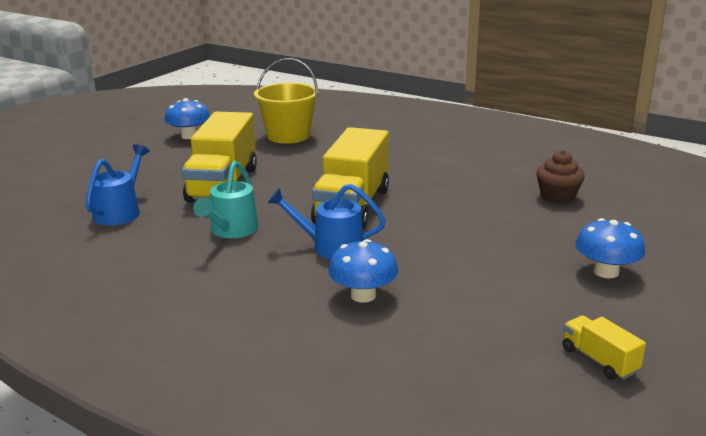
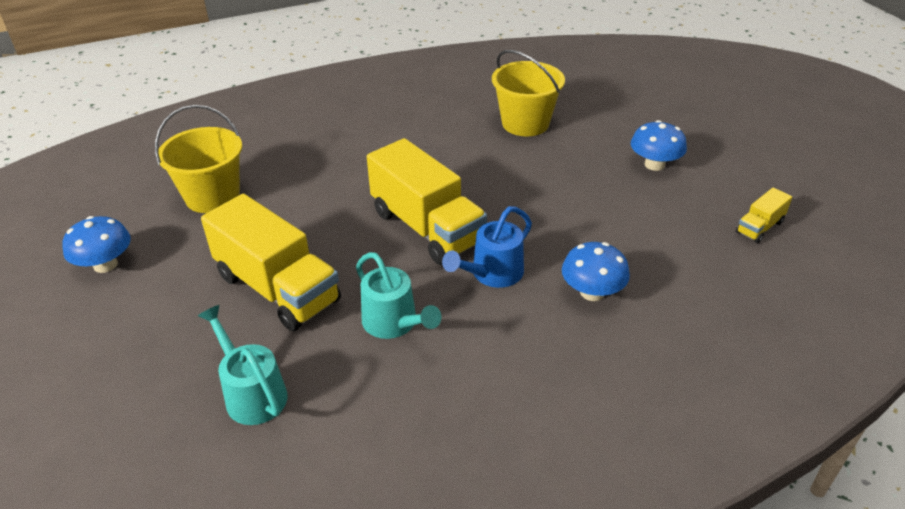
camera: 55 degrees left, 15 degrees up
blue watering can [86,144,149,226] -> turquoise watering can [198,305,288,425]
brown cupcake [537,150,585,204] -> yellow bucket [492,50,565,136]
yellow truck [562,315,646,380] -> yellow truck turned 45 degrees counterclockwise [736,188,792,243]

